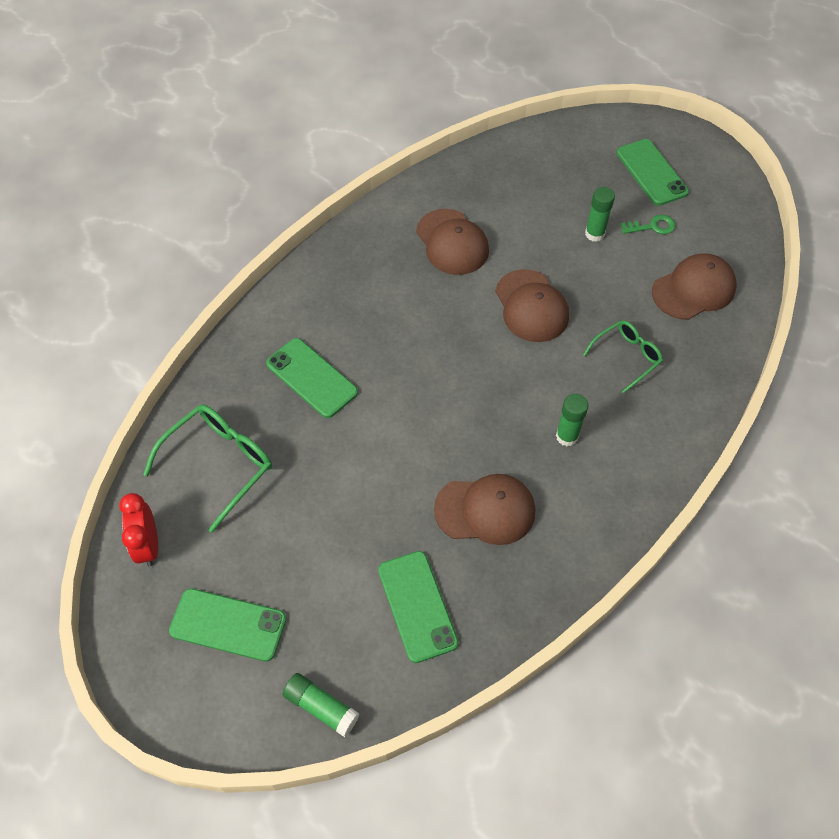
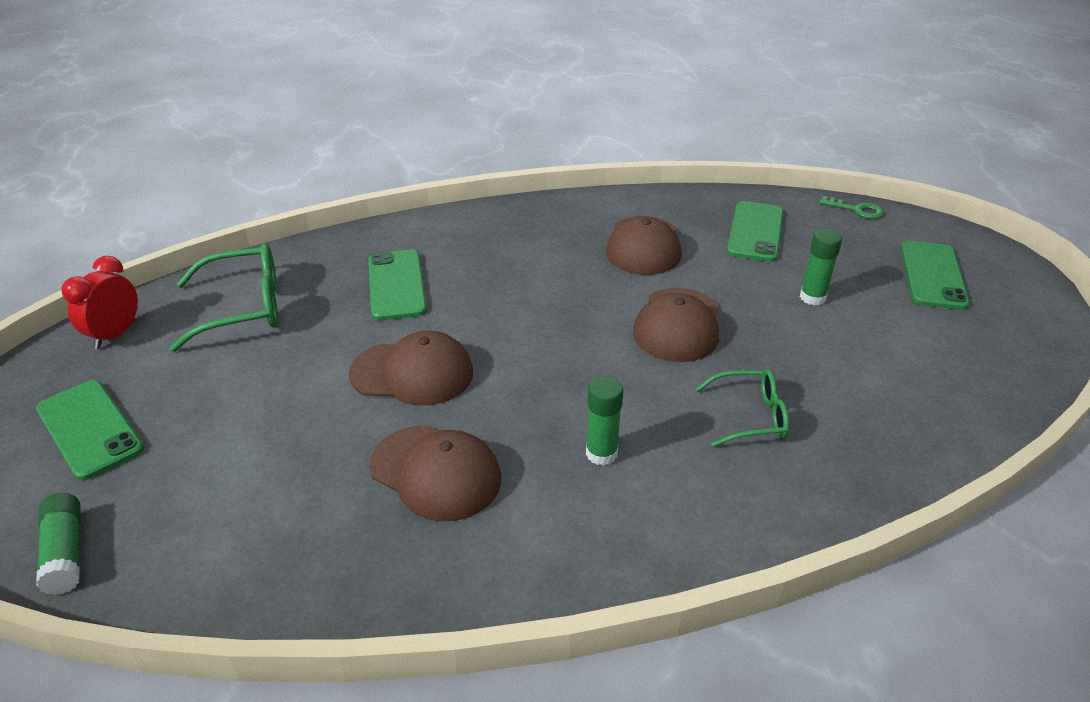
camera: 35 degrees right, 20 degrees down
green phone [378,551,459,663] -> green phone moved to [727,201,784,262]
green key [621,215,676,234] -> green key moved to [819,196,884,219]
brown cap [652,253,737,320] -> brown cap moved to [349,331,473,406]

